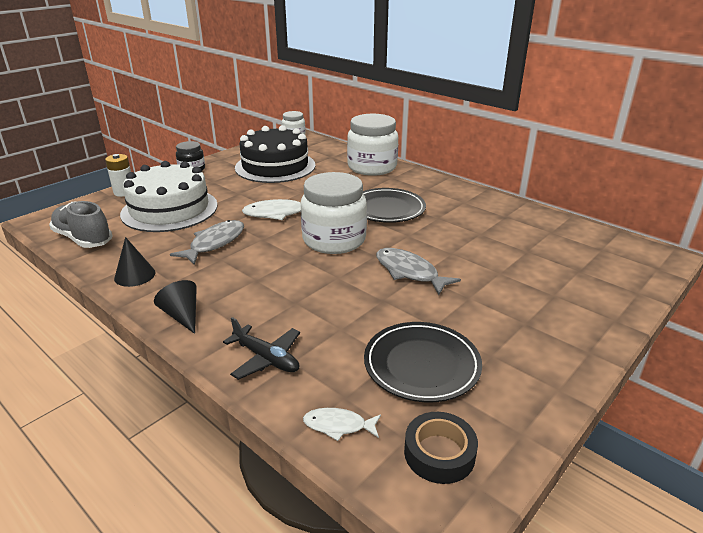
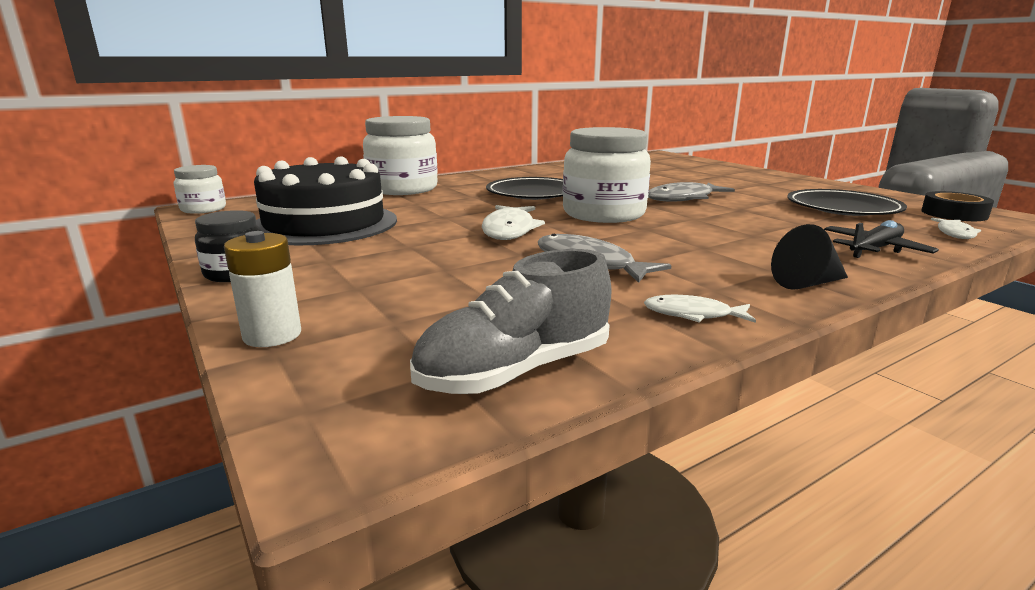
camera: 75 degrees left, 10 degrees down
black cone [114,237,155,287] -> white fish [644,295,756,323]
white cake [120,161,218,232] -> none

